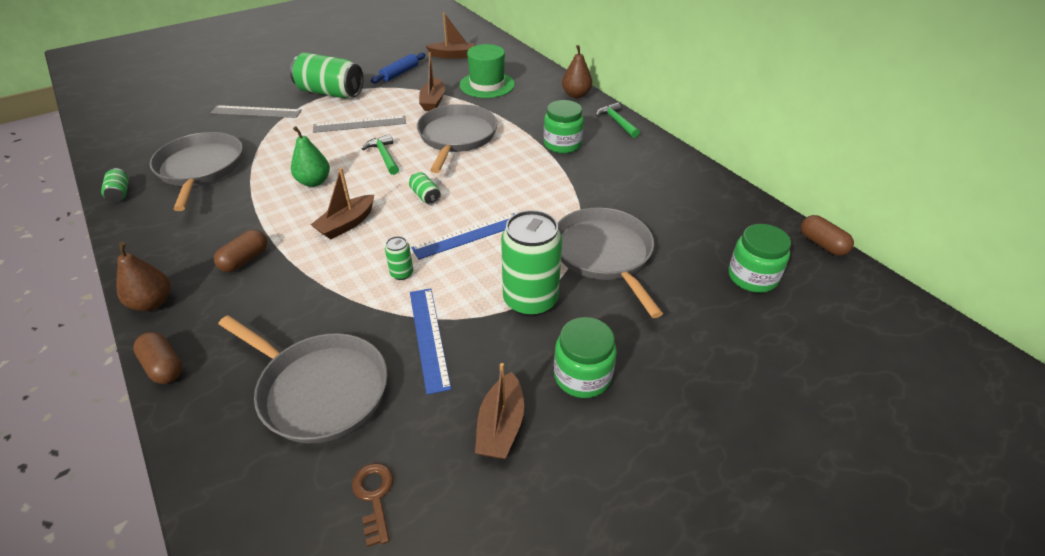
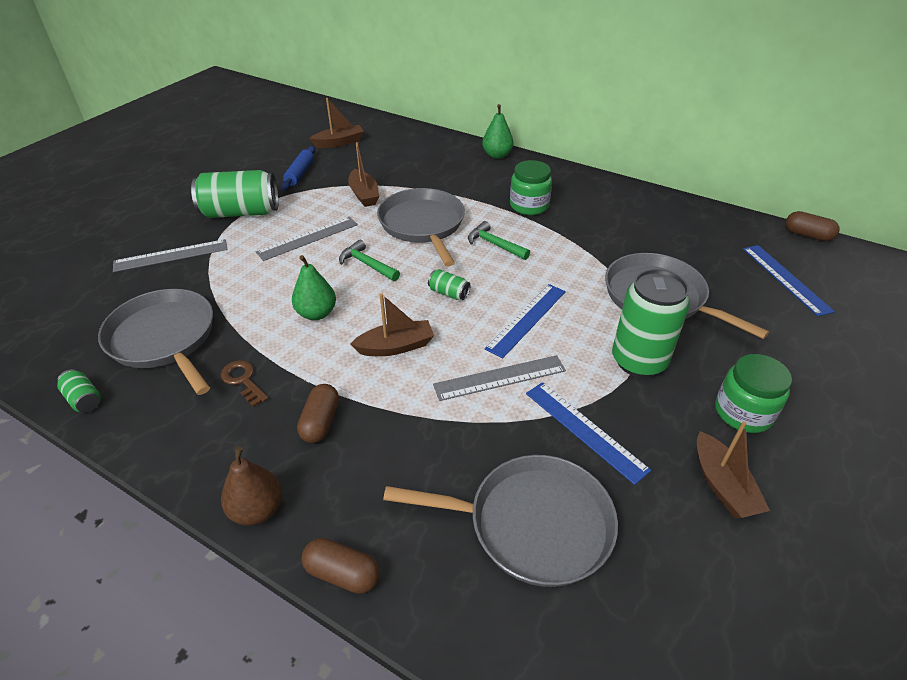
camera: 25 degrees left, 0 degrees up
brown boat [311,168,374,239] -> brown boat turned 120 degrees counterclockwise [351,294,434,356]
brown key [352,463,394,547] -> brown key moved to [221,360,269,407]
green can [385,236,413,280] -> grey ruler [433,355,566,401]
green hat [460,44,515,98] -> none
brown pear [562,45,592,98] -> green pear [482,104,513,159]
green hammer [596,102,640,138] -> green hammer moved to [468,221,530,260]
green jar [728,224,791,293] -> blue ruler [743,245,835,316]

